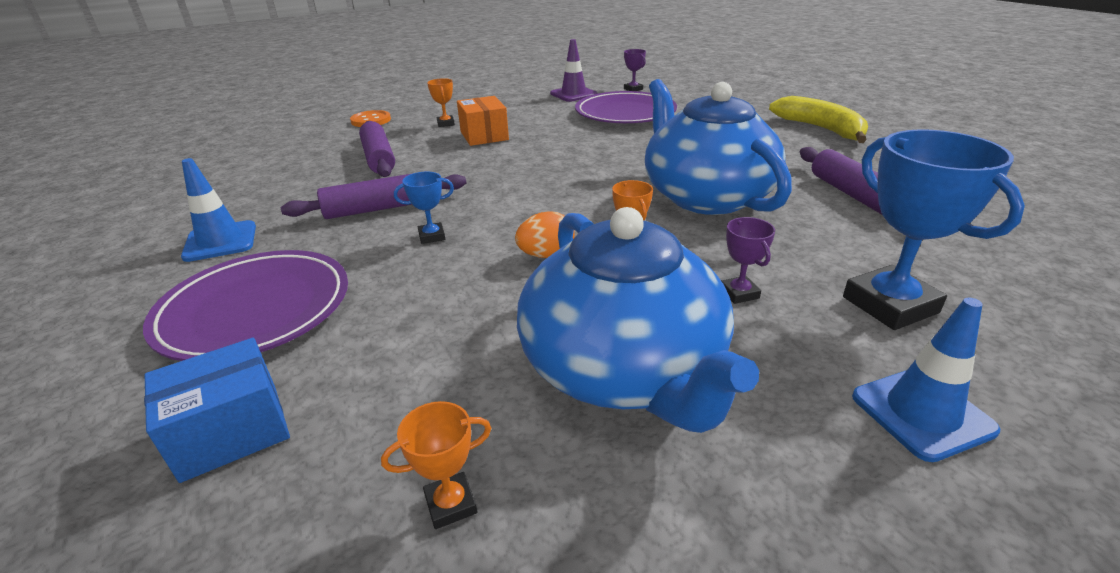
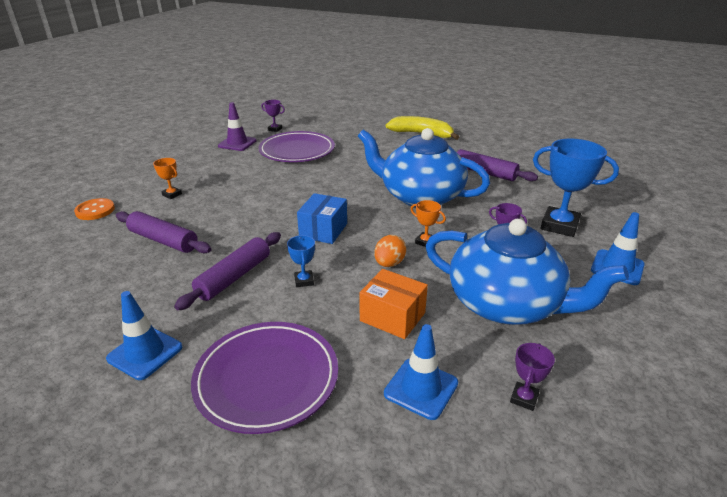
camera: 40 degrees left, 0 degrees up
blue box [144,338,290,483] -> blue box moved to [297,193,347,244]
orange trophy [381,401,491,529] -> purple trophy [510,343,555,411]
blue trophy [394,172,454,244] -> blue trophy turned 45 degrees counterclockwise [287,235,315,287]
orange box [457,96,509,146] -> orange box moved to [360,269,428,339]
none -> blue traffic cone [384,324,458,420]

